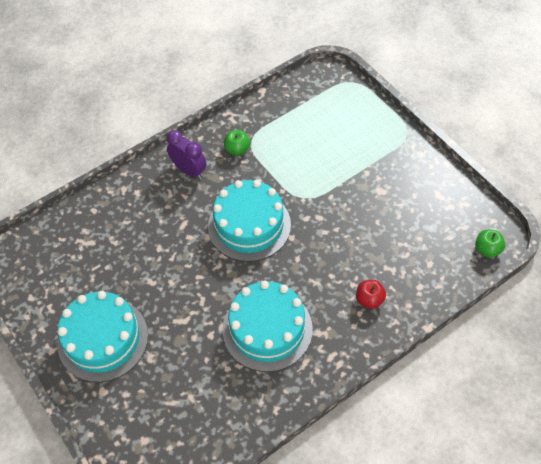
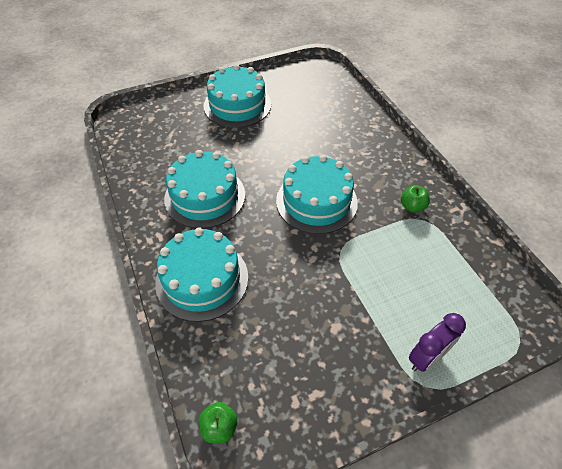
camera: 100 degrees right, 5 degrees down
purple clock [167,130,207,179] -> purple clock moved to [409,313,466,372]
red apple [356,280,386,309] -> turquoise cake [155,228,248,322]

